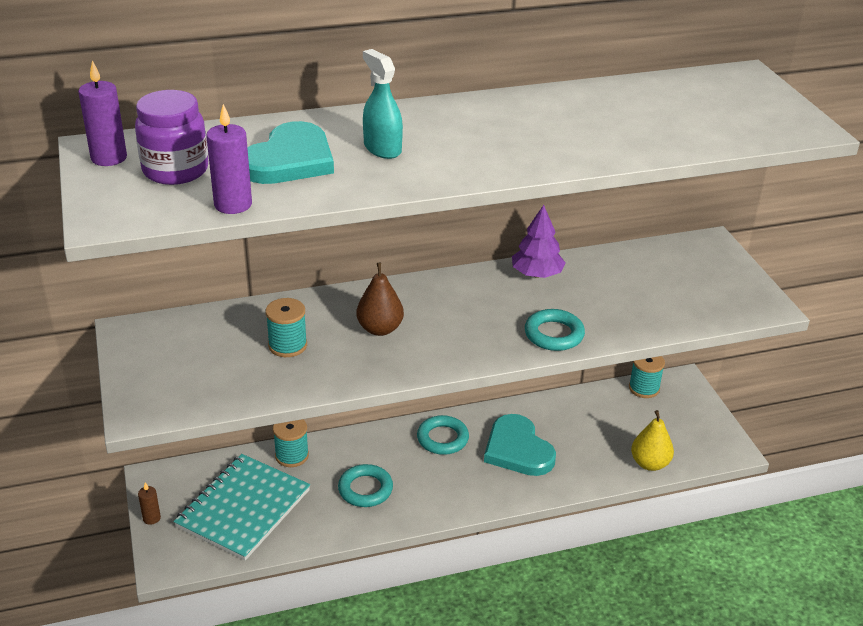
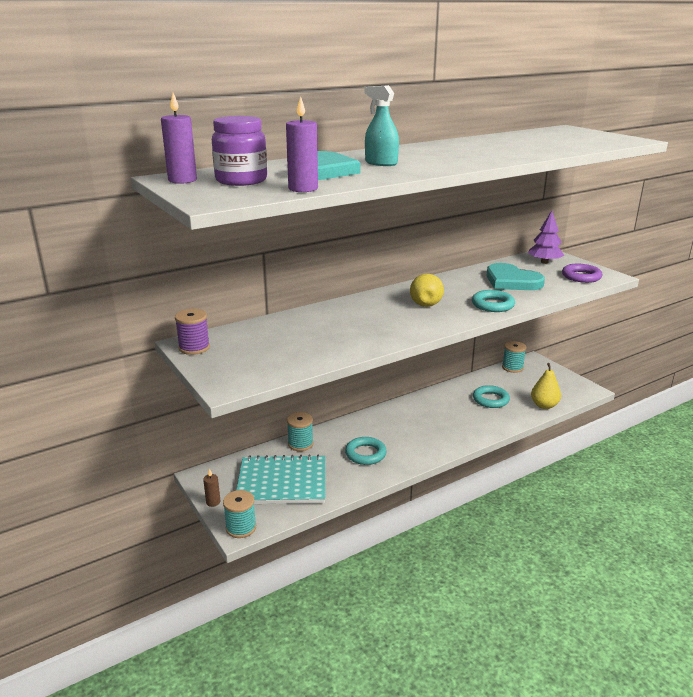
camera: 15 degrees left, 10 degrees down
turquoise notebook [173,454,310,561] -> turquoise notebook turned 75 degrees clockwise [237,454,325,504]
turquoise spool [265,298,307,357] -> turquoise spool moved to [223,490,256,538]
brown pear [357,262,404,336] -> none
turquoise ring [417,415,469,455] -> turquoise ring moved to [473,385,510,408]
turquoise heart [484,414,556,476] -> turquoise heart moved to [486,263,545,290]
purple tree [512,205,565,278] -> purple tree moved to [528,211,564,264]
none -> purple spool [175,309,210,355]
none -> yellow pear [410,274,444,307]
none -> purple ring [562,264,602,283]

